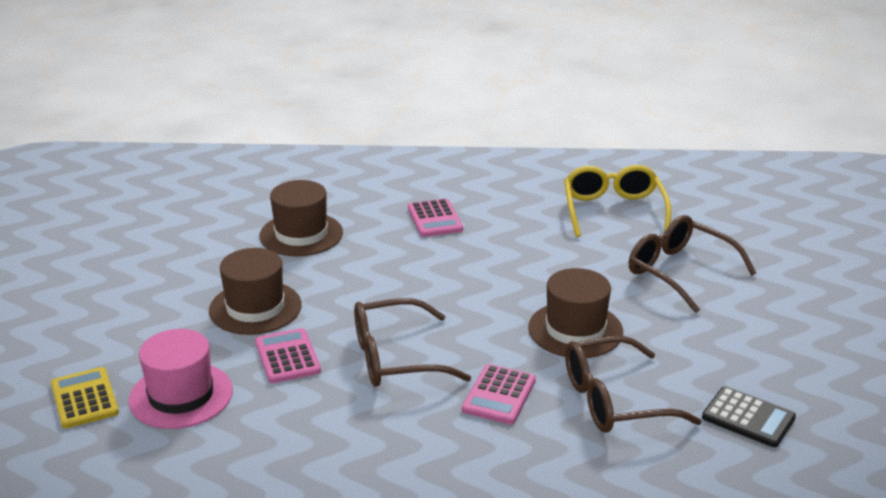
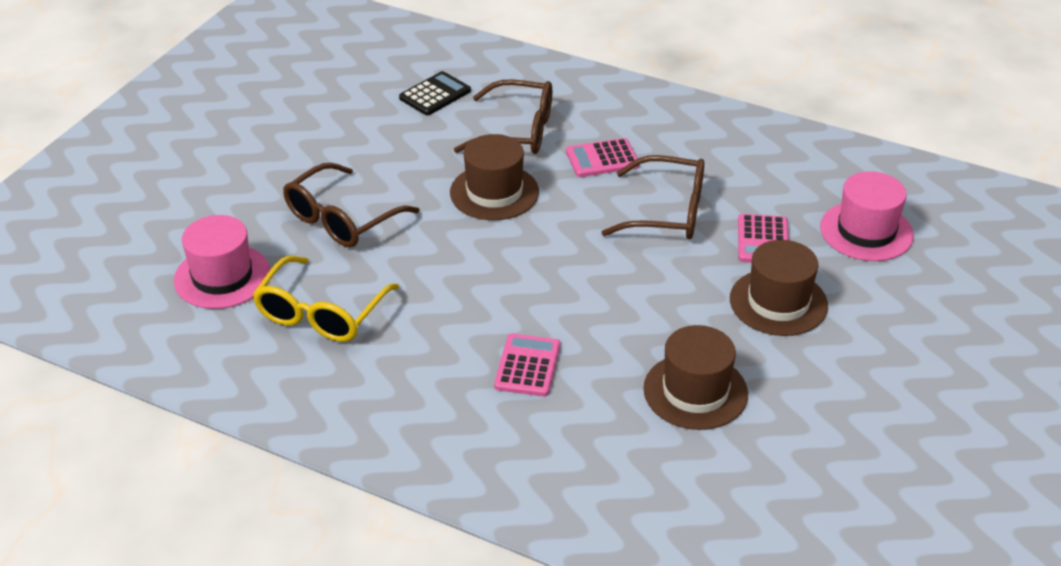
camera: 155 degrees left, 10 degrees up
yellow calculator [51,367,119,429] -> none
pink calculator [462,364,536,424] -> pink calculator turned 150 degrees counterclockwise [566,138,639,177]
brown glasses [629,215,756,313] -> brown glasses turned 60 degrees clockwise [283,163,420,248]
black calculator [702,386,796,447] -> black calculator turned 75 degrees clockwise [399,71,471,115]
none -> pink hat [174,215,270,309]

